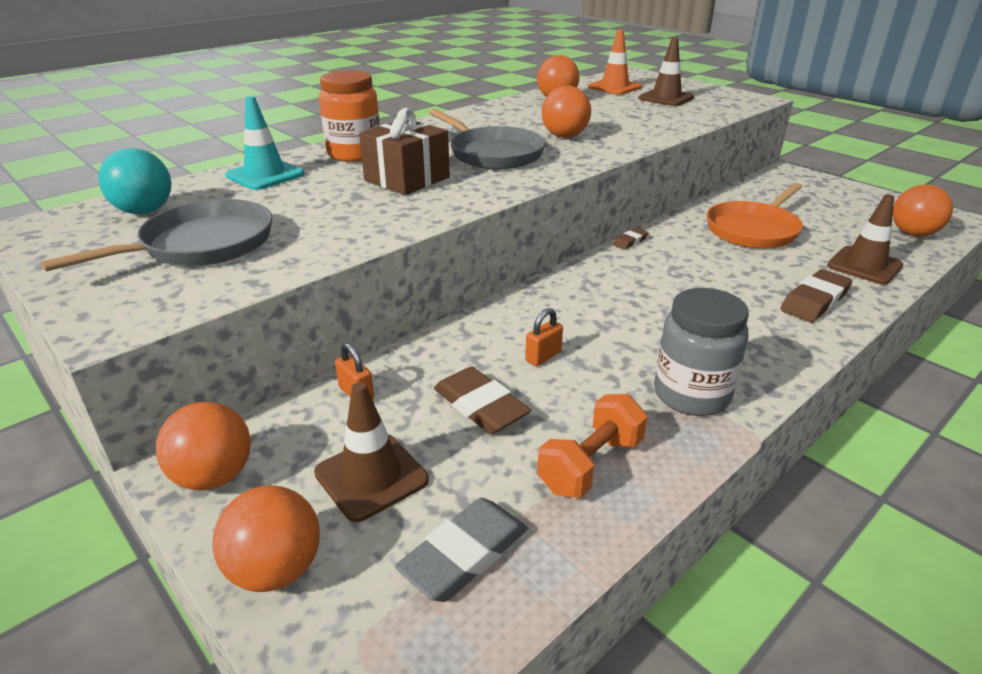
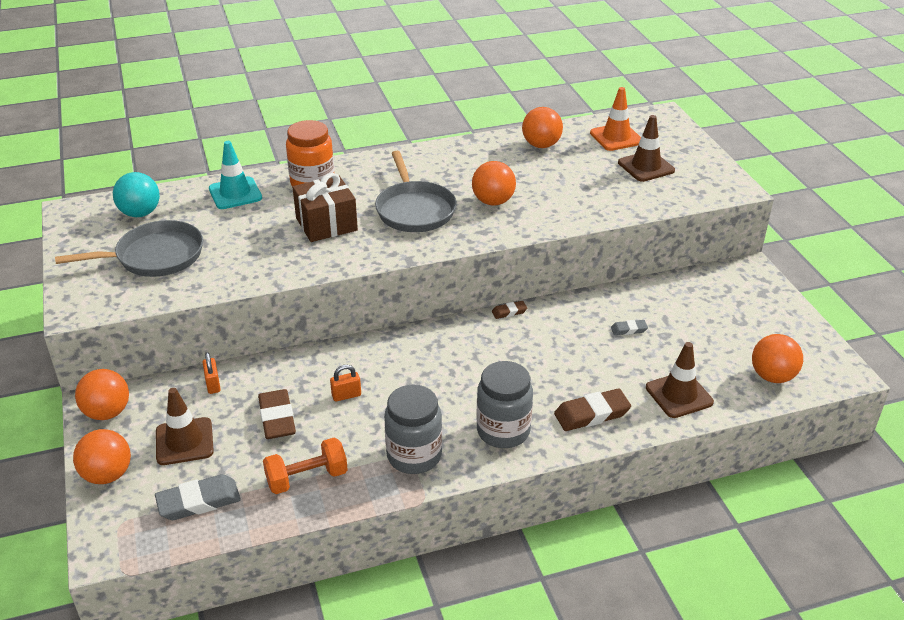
camera: 25 degrees right, 5 degrees up
orange pan [707,183,803,249] -> grey eraser [611,320,648,335]
none -> grey jar [476,361,533,448]

